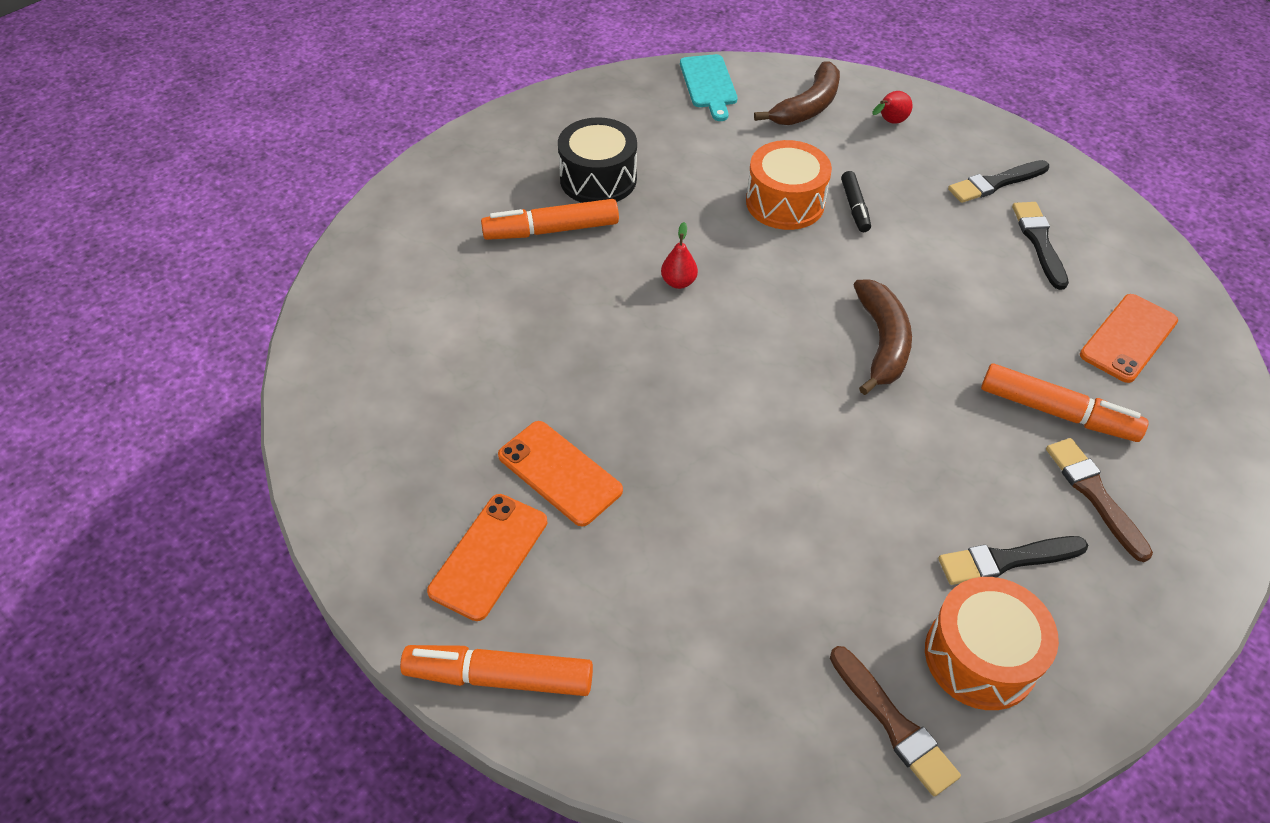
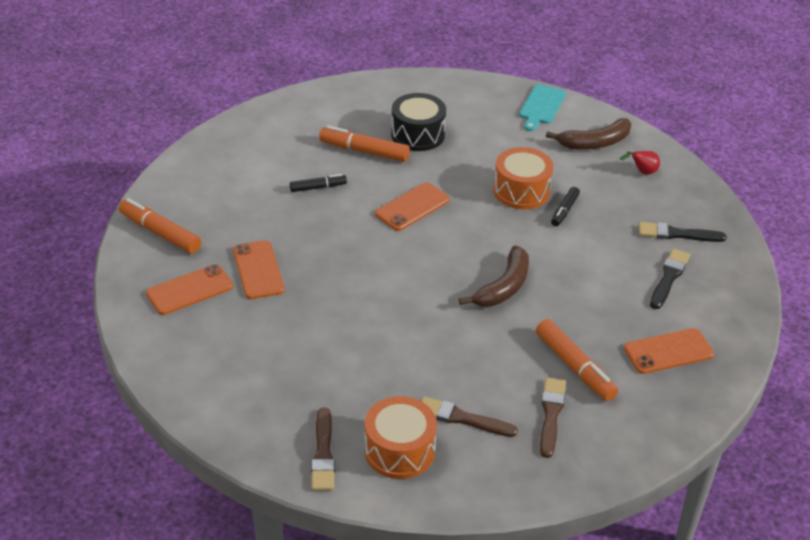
camera: 30 degrees right, 10 degrees down
orange marker [400,645,593,696] -> orange marker moved to [119,198,201,254]
red pear [661,222,698,289] -> orange phone [375,182,450,231]
black brush [938,536,1088,585] -> brown brush [421,397,518,437]
none -> black marker [290,174,347,192]

